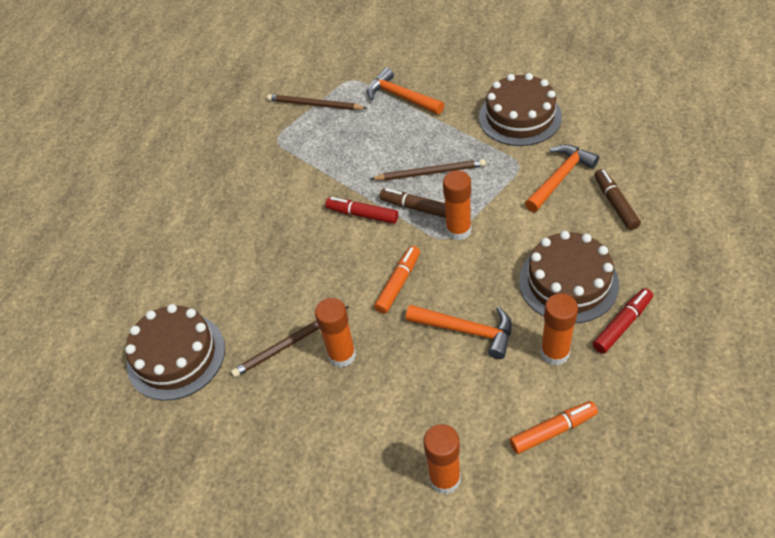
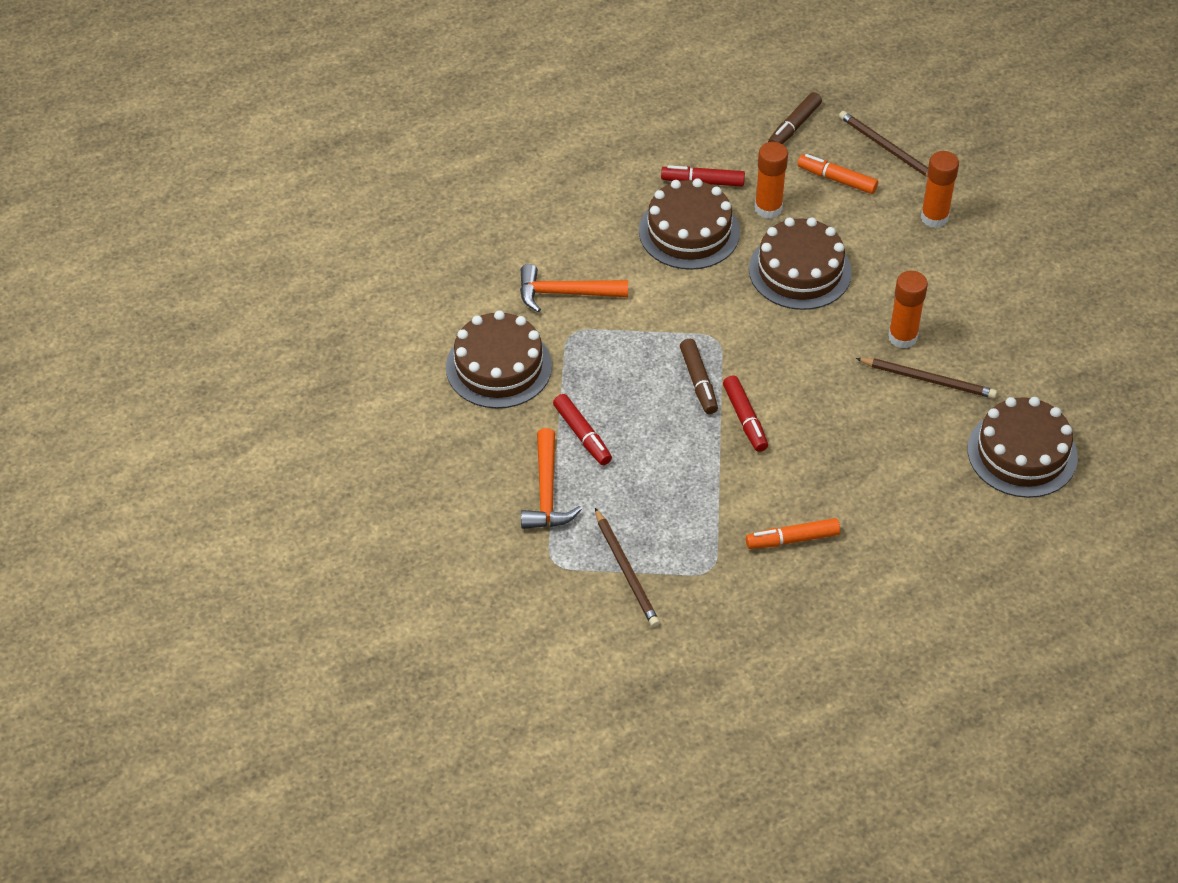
camera: 135 degrees left, 0 degrees up
brown pencil [371,159,486,181] -> brown pencil moved to [839,111,928,177]
orange marker [374,246,420,314] -> orange marker moved to [746,518,840,549]
orange hammer [406,305,512,359] -> brown cake [749,217,852,310]
orange glue stick [443,170,471,240] -> none
brown marker [594,169,641,230] -> brown marker moved to [768,92,822,144]
none -> red marker [553,394,612,465]

